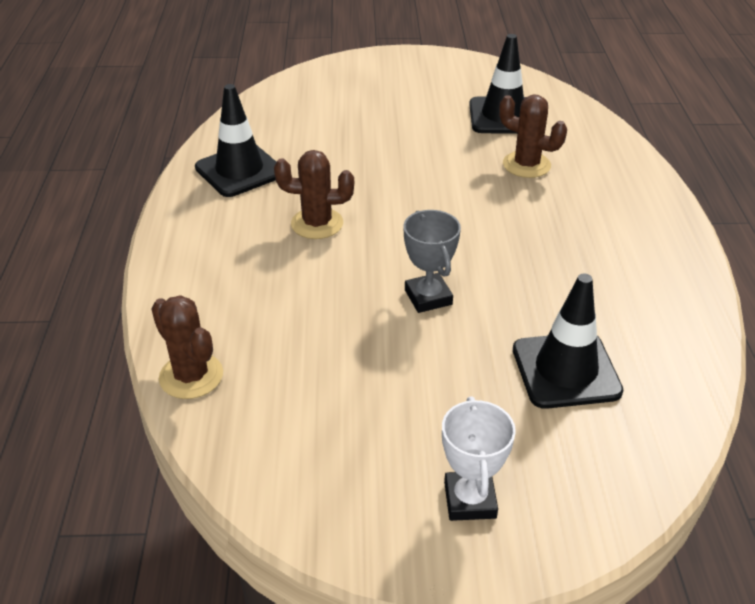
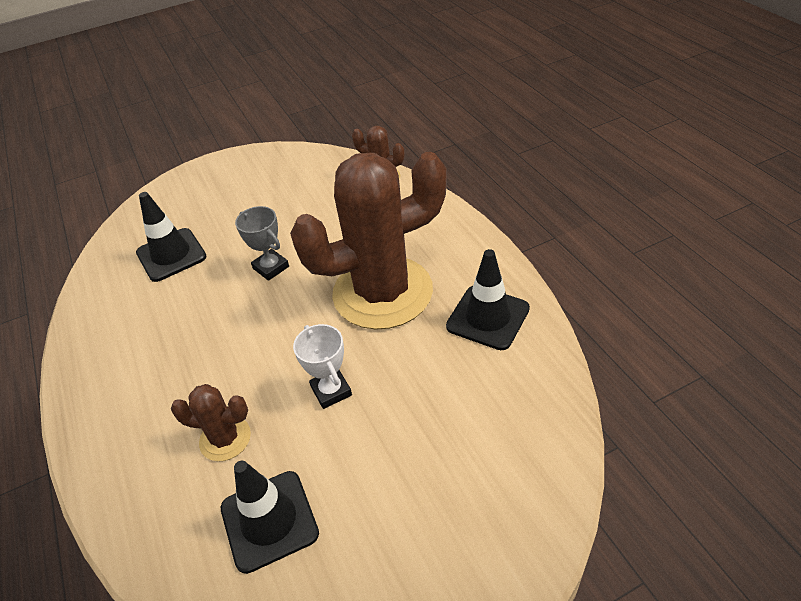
camera: 160 degrees right, 5 degrees up
brown cactus [274,150,354,239] -> brown cactus [290,152,447,330], size x2.30
white trophy [442,396,516,521] -> white trophy moved to [293,324,352,409]

